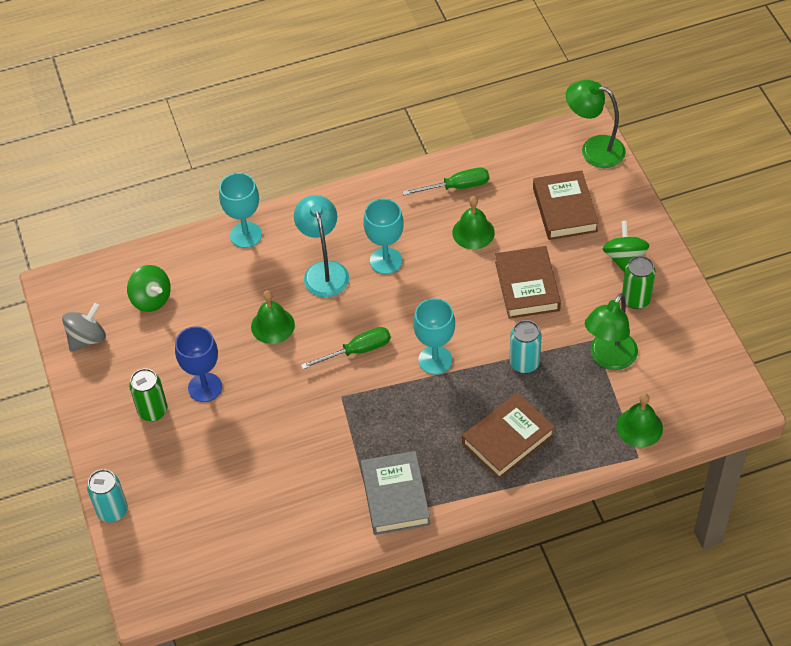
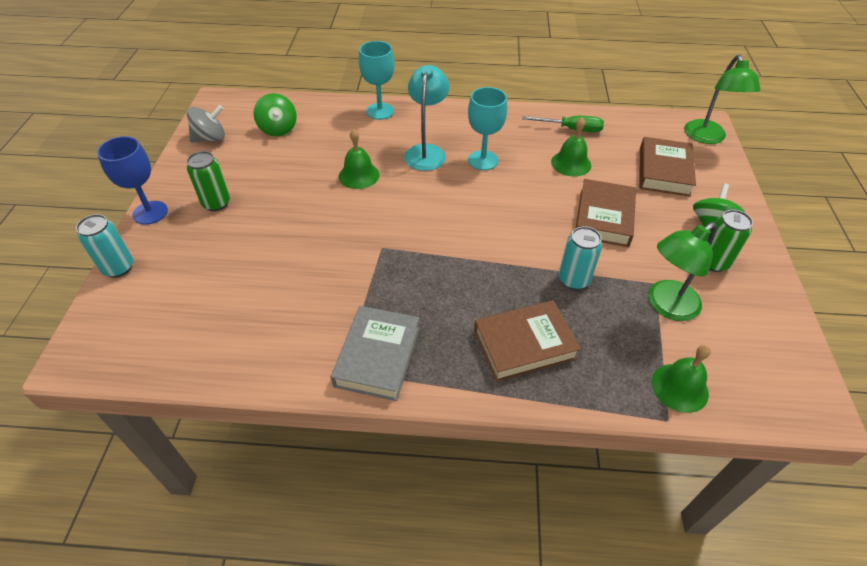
camera: 20 degrees right, 5 degrees down
blue goblet [175,326,222,402] -> blue goblet moved to [97,136,168,225]
green screwdriver [301,327,391,369] -> none
turquoise goblet [413,298,455,375] -> none
green lamp [566,80,626,168] -> green lamp turned 135 degrees counterclockwise [684,55,761,144]

